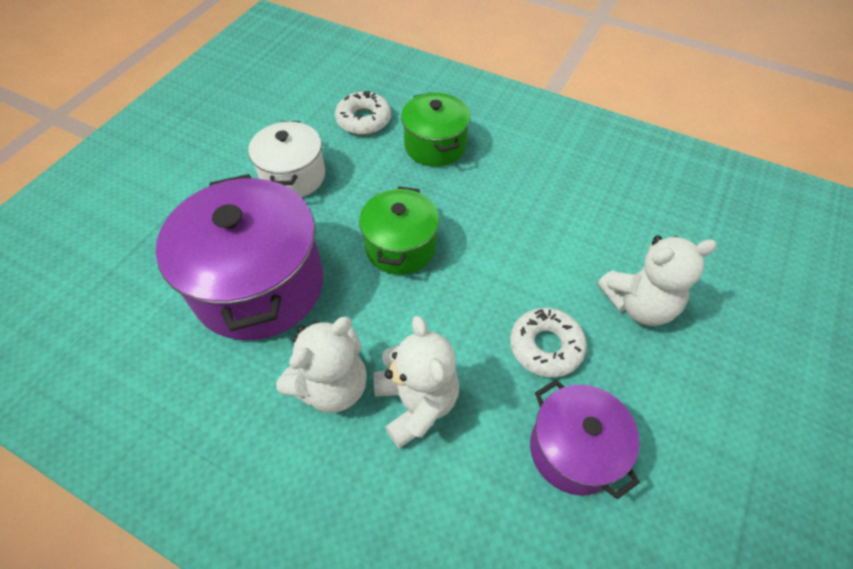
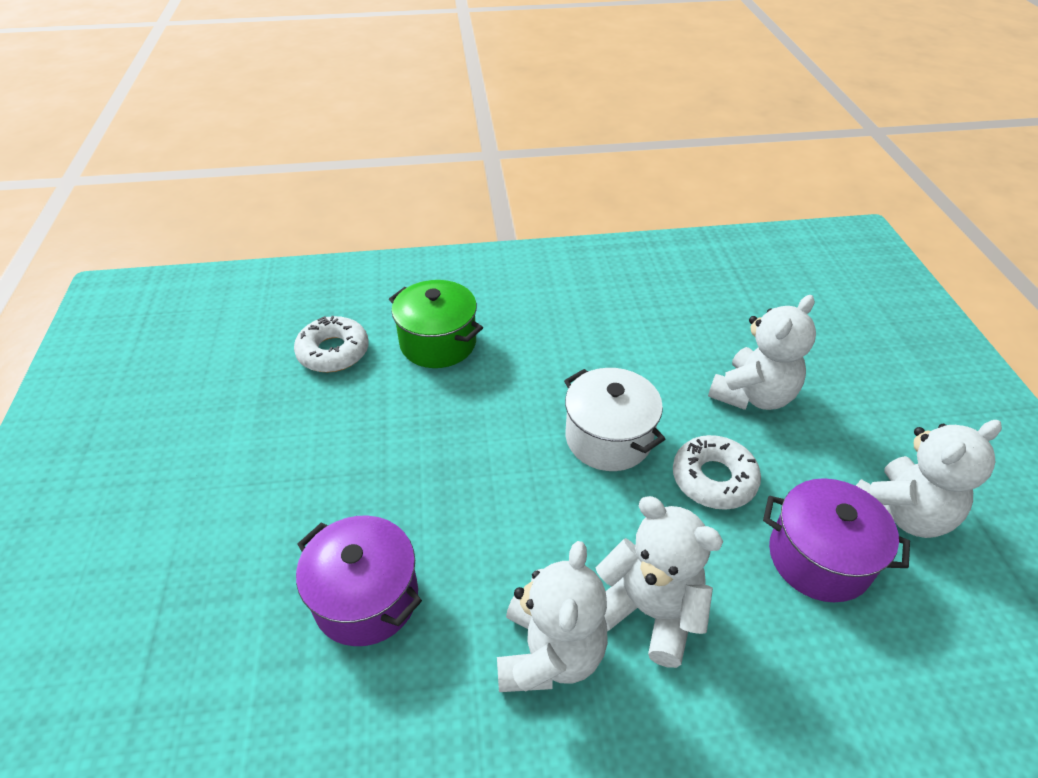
camera: 35 degrees left, 10 degrees down
purple pot [156,174,324,340] -> purple pot [296,516,422,646], size x0.57
white pot [248,121,325,197] -> white pot moved to [564,368,665,471]
green pot [359,186,439,275] -> none
none -> white teddy bear [856,420,1002,538]

